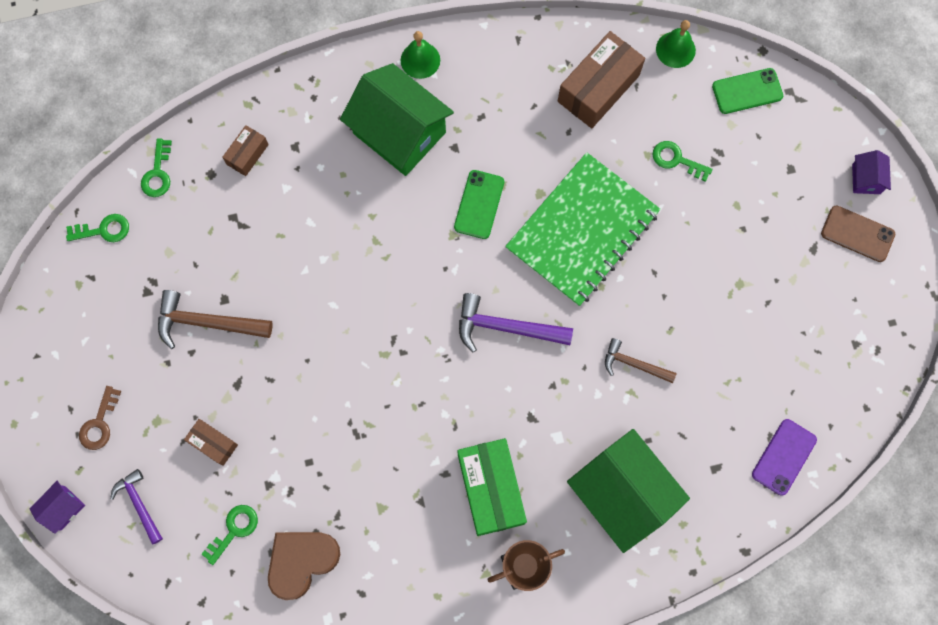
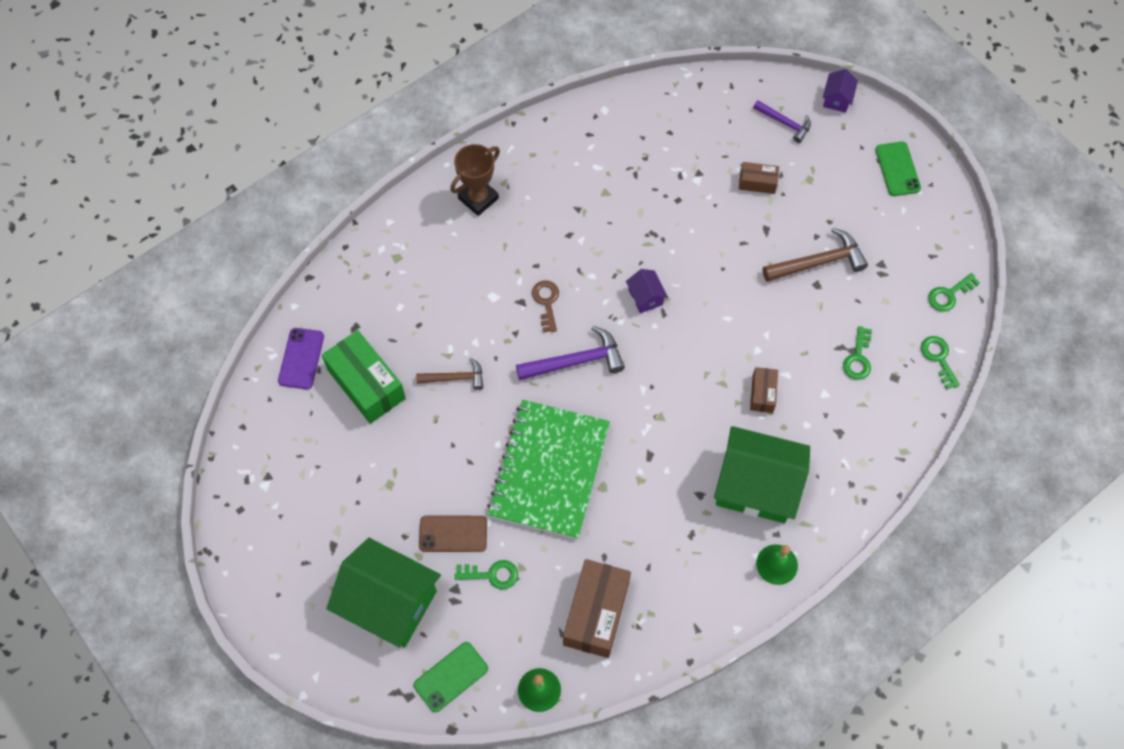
camera: 155 degrees right, 10 degrees down
brown key [79,386,121,450] -> brown key moved to [532,280,559,333]
green key [201,505,258,565] -> green key moved to [843,326,872,380]
brown box [222,125,269,176] -> brown box moved to [750,367,778,413]
brown heart [268,532,340,600] -> none
green phone [454,170,504,239] -> green phone moved to [875,141,921,196]
green box [457,438,527,536] -> green box moved to [322,330,406,424]
green house [567,429,690,553] -> green house moved to [326,538,441,648]
brown phone [821,205,895,262] -> brown phone moved to [419,516,487,552]
purple house [852,150,891,194] -> purple house moved to [626,269,668,313]

